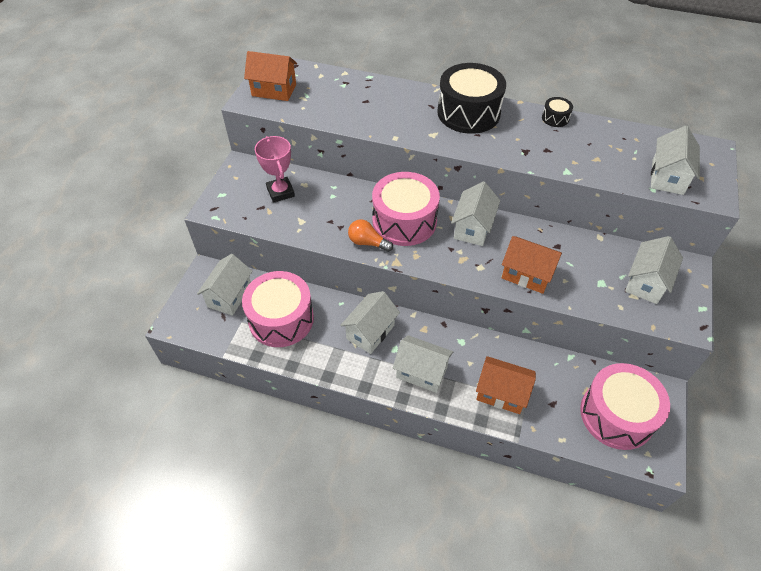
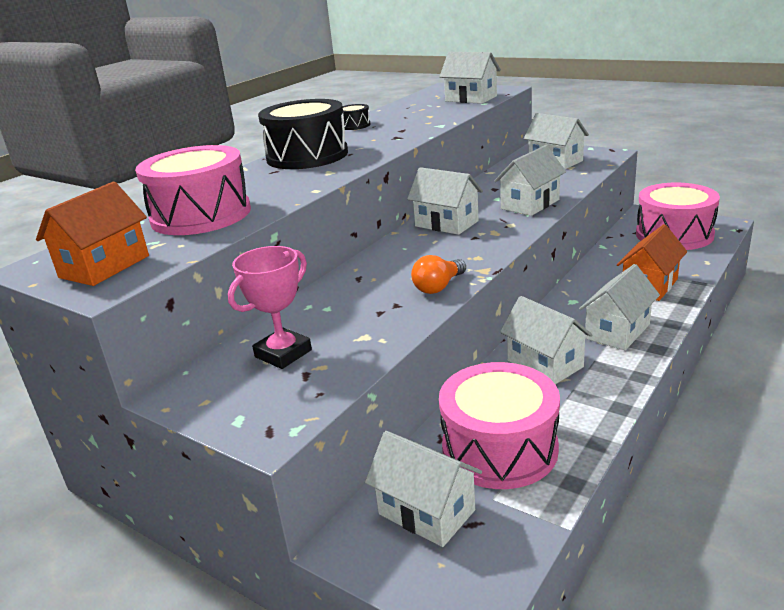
camera: 70 degrees left, 25 degrees down
pink trophy [255,136,295,203] -> pink trophy turned 45 degrees counterclockwise [228,246,312,369]
pink drum [372,172,440,246] -> pink drum moved to [135,145,251,235]
orange house [502,236,562,294] -> white house [494,145,566,216]

